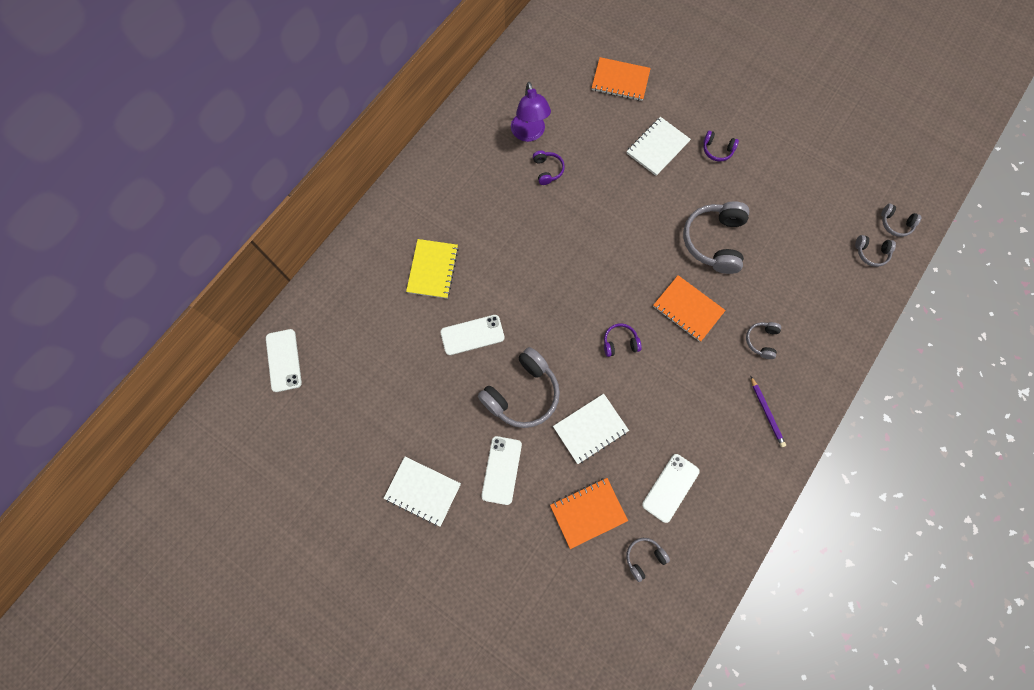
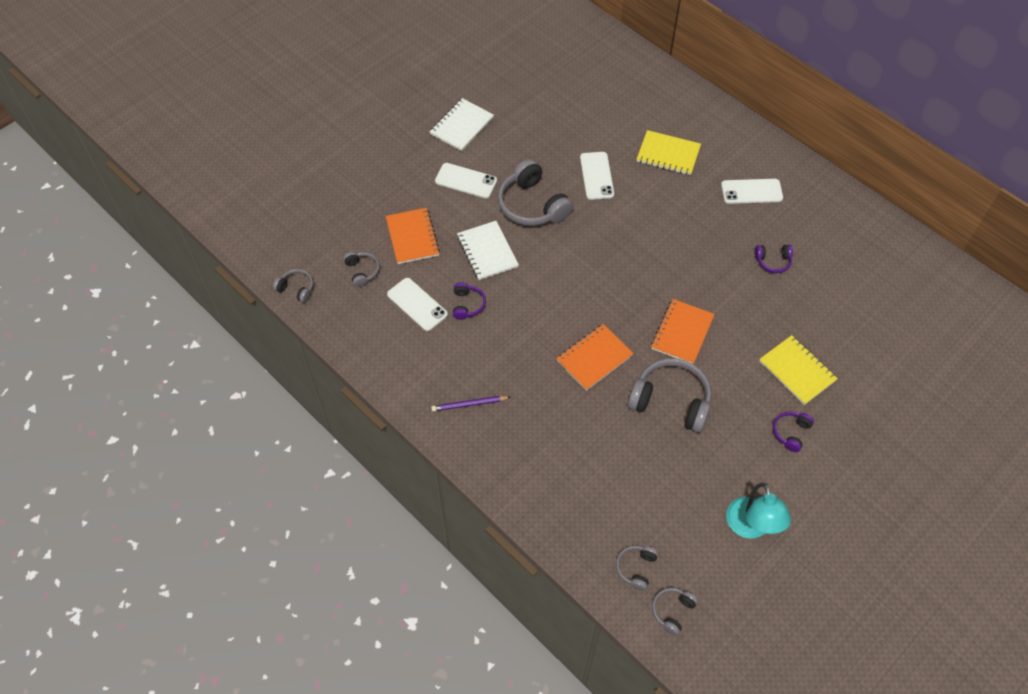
camera: 100 degrees right, 15 degrees down
white phone [266,329,302,392] -> white phone moved to [721,179,783,204]
purple lamp [511,82,551,142] -> none
orange notebook [592,57,651,101] -> orange notebook moved to [651,299,715,364]
purple headphones [604,323,642,357] -> purple headphones moved to [453,282,486,320]
white notebook [626,117,691,176] -> yellow notebook [759,335,838,405]
grey headphones [746,322,781,359] -> grey headphones moved to [273,269,313,303]
none -> turquoise lamp [726,483,791,539]

